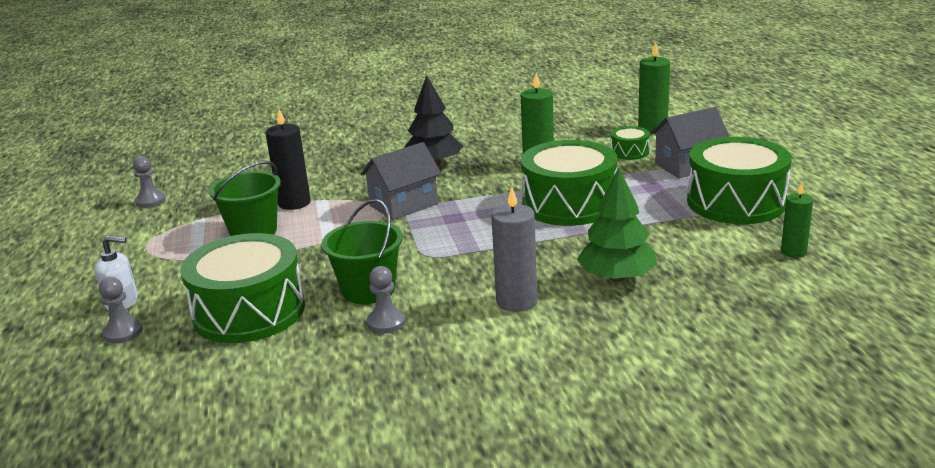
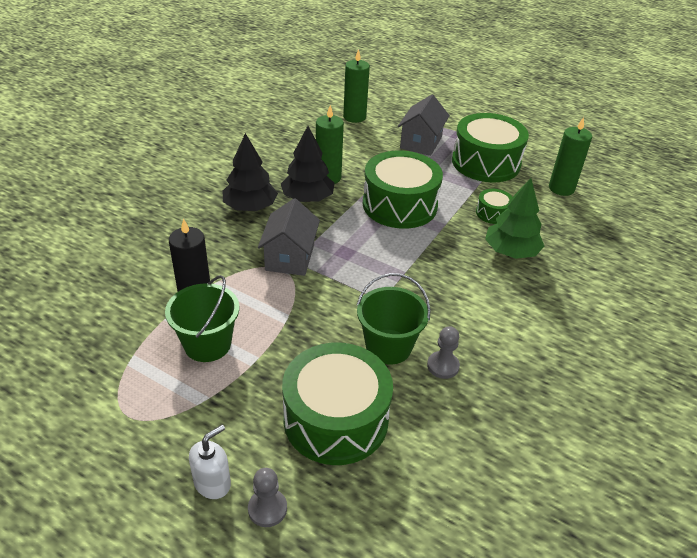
camera: 50 degrees left, 15 degrees up
grey pawn [133,156,166,208] -> none
grey candle [491,187,537,312] -> none
green drum [611,126,650,160] -> green drum moved to [476,189,512,224]
green candle [781,183,813,258] -> green candle [549,117,592,196], size x1.56
none -> black tree [281,126,335,202]

